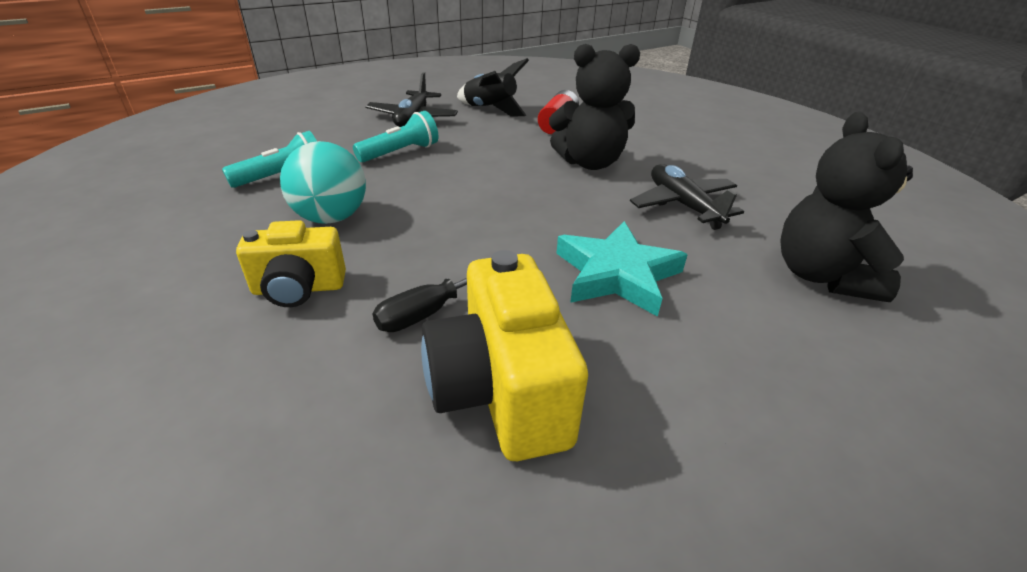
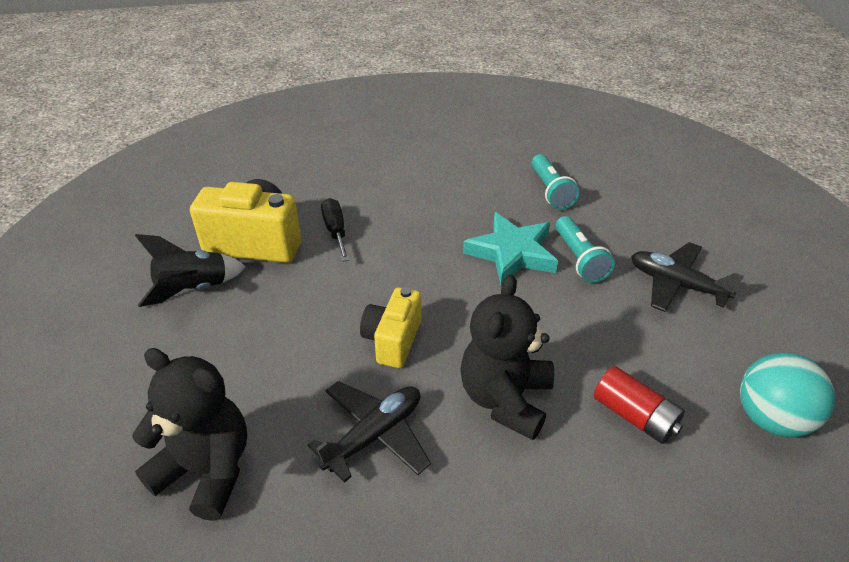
camera: 115 degrees right, 5 degrees up
yellow camera [236,220,346,307] -> yellow camera moved to [360,287,421,368]
turquoise ball [280,141,366,224] -> turquoise ball moved to [740,352,835,437]
black rocket [457,58,529,116] -> black rocket moved to [135,234,246,307]
turquoise star [556,221,688,317] -> turquoise star moved to [463,212,558,285]
black plane [630,164,744,230] -> black plane turned 45 degrees counterclockwise [308,381,431,483]

